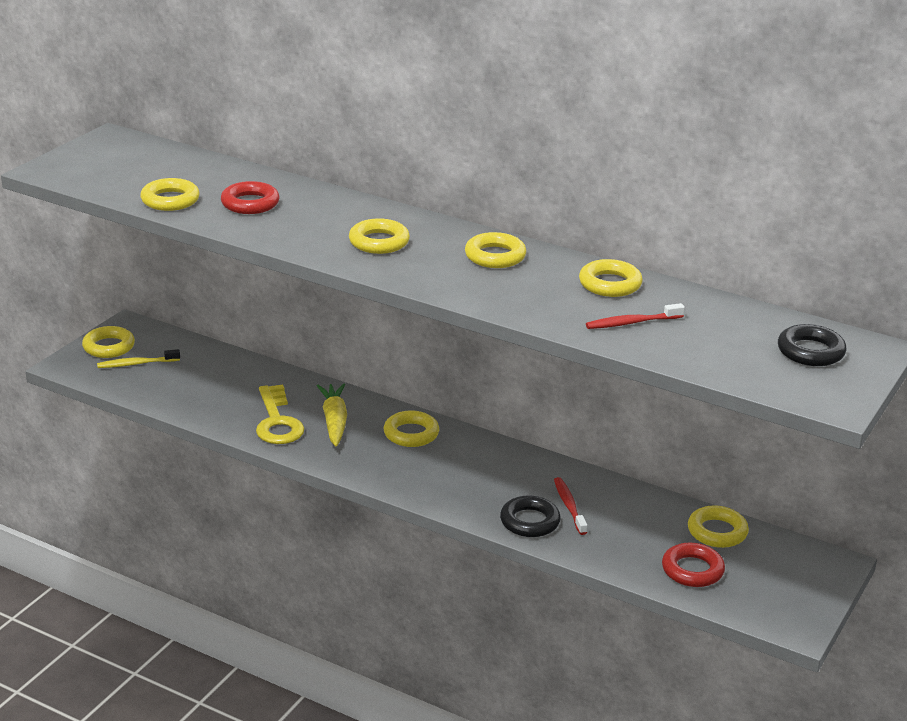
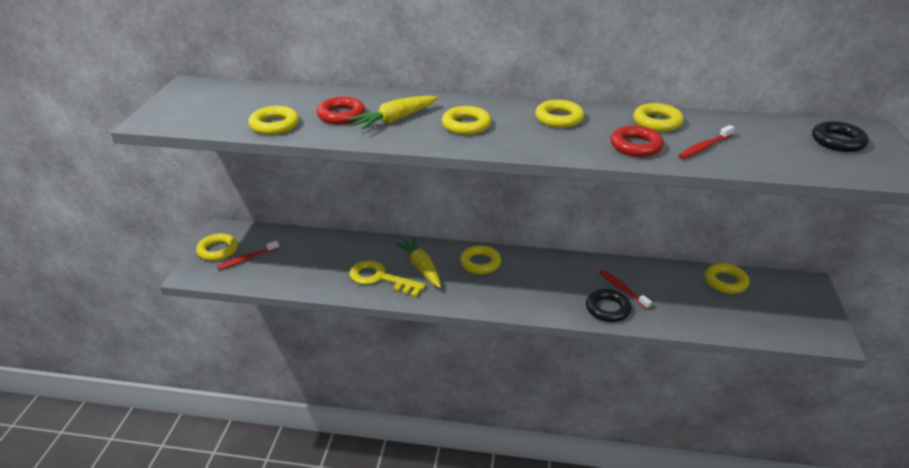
camera: 20 degrees left, 5 degrees up
yellow toothbrush [97,349,180,368] -> red toothbrush [217,240,279,270]
yellow key [256,384,305,444] -> yellow key turned 150 degrees clockwise [349,261,426,297]
red ring [662,543,725,587] -> red ring moved to [610,125,664,157]
none -> yellow carrot [349,95,438,129]

